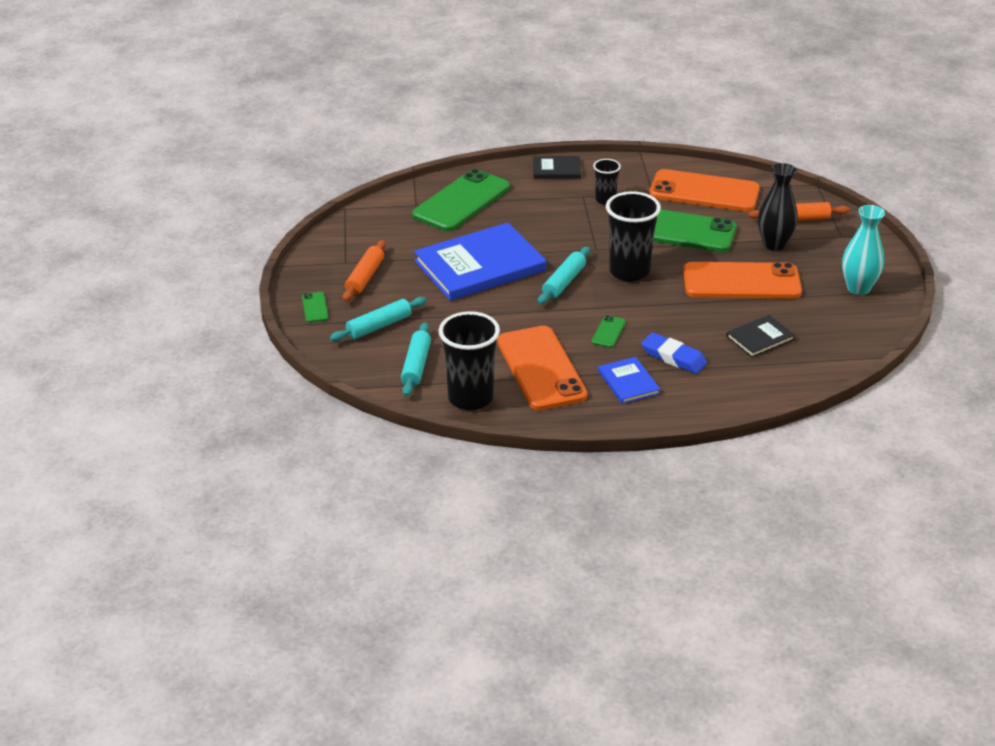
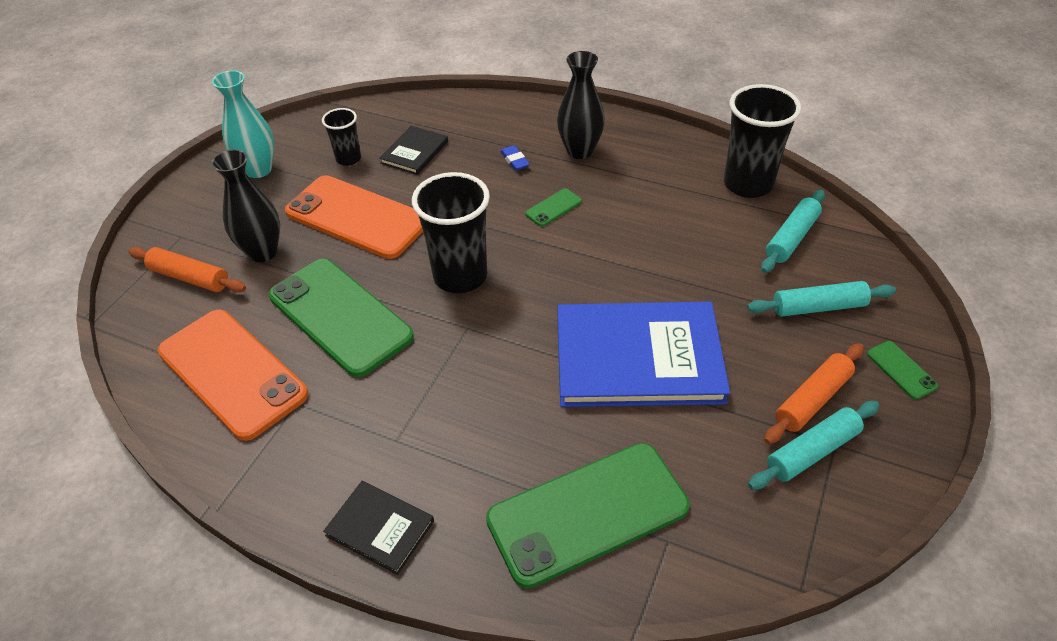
camera: 150 degrees left, 10 degrees up
green phone [302,292,329,322] -> green phone turned 45 degrees counterclockwise [867,341,938,399]
orange phone [497,326,587,410] -> none
turquoise rolling pin [538,247,590,305] -> turquoise rolling pin moved to [748,401,879,490]
black cup [593,159,621,205] -> black cup moved to [322,108,361,166]
blue book [598,357,660,404] -> black vase [557,51,605,159]
blue eraser [641,332,707,374] -> blue eraser [500,145,530,171], size x0.57
black book [726,315,795,358] -> black book turned 60 degrees counterclockwise [379,126,448,175]

